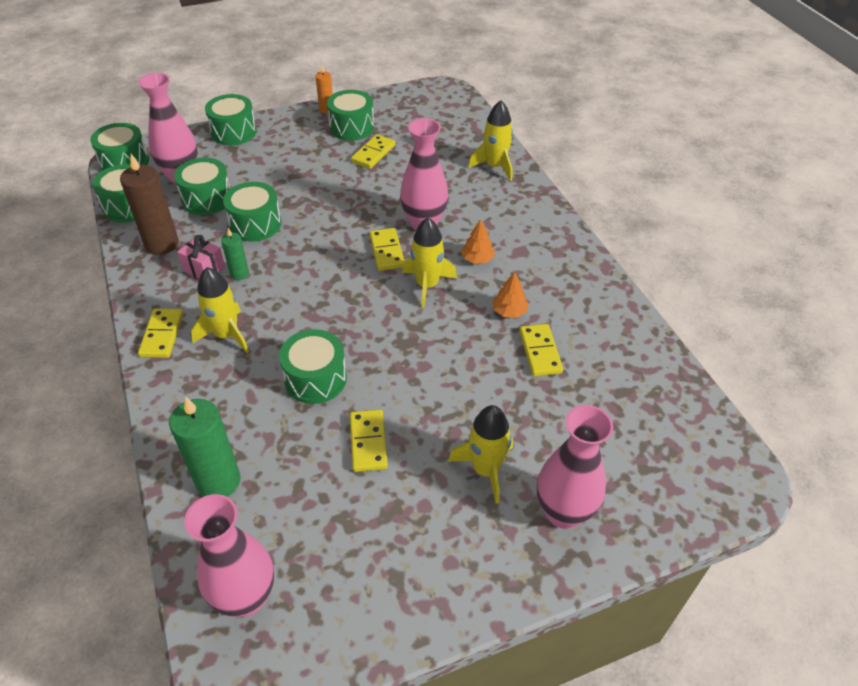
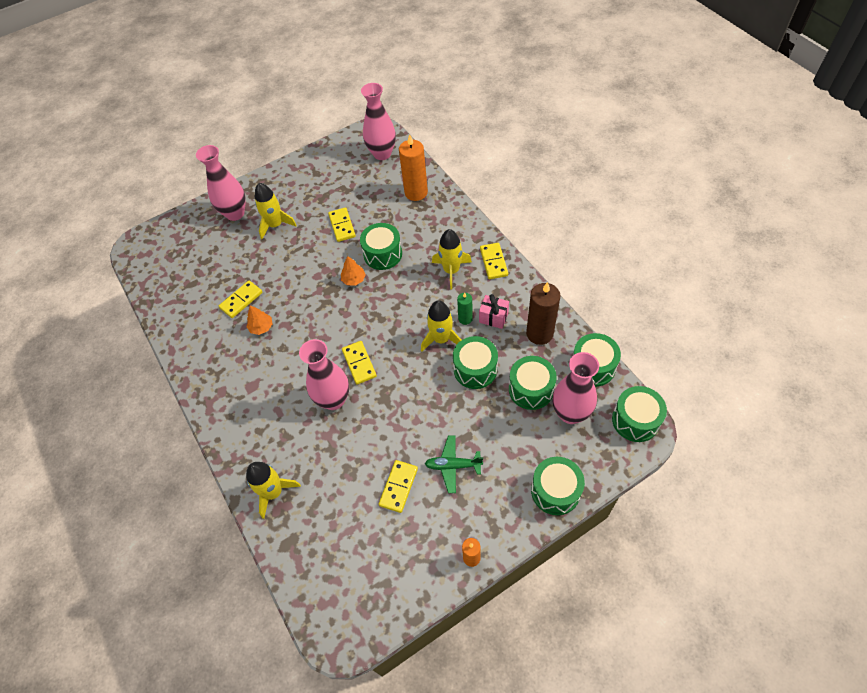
camera: 175 degrees right, 10 degrees up
green candle [169,397,241,497] -> orange candle [399,134,428,201]
green drum [327,90,374,141] -> none
yellow rocket [402,217,457,308] -> yellow rocket moved to [421,300,461,352]
orange tree [461,219,495,264] -> orange tree moved to [341,256,366,286]
yellow domino [519,324,563,376] -> yellow domino turned 60 degrees clockwise [219,280,263,318]
none -> green plane [425,436,483,493]

